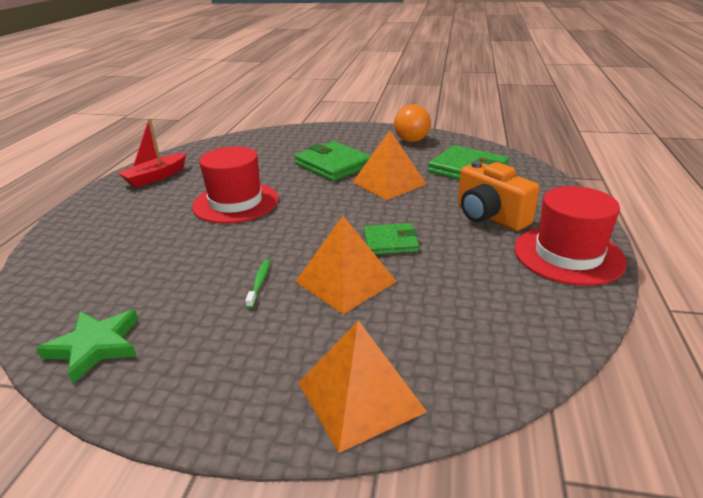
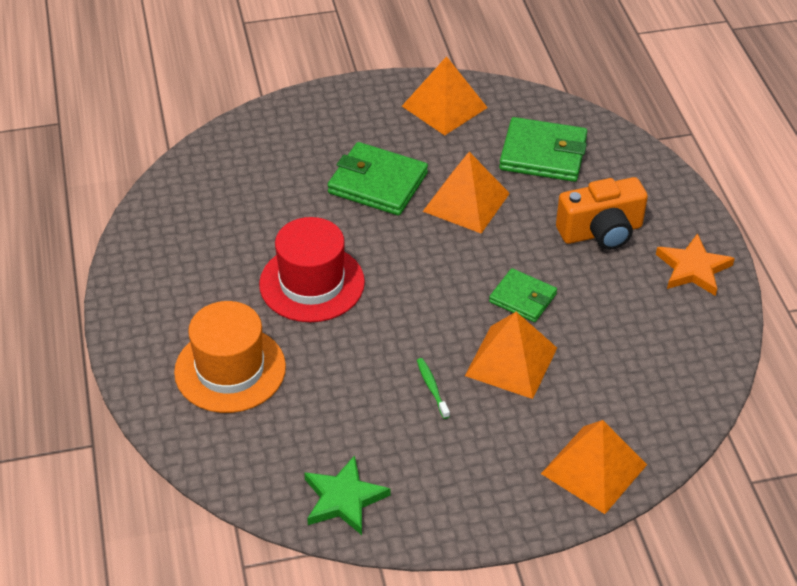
camera: 25 degrees left, 15 degrees up
red boat [118,118,187,188] -> none
green wallet [364,223,419,255] -> green wallet turned 60 degrees clockwise [489,268,557,322]
orange ball [394,104,431,142] -> orange pyramid [402,56,488,136]
orange camera [458,161,539,231] -> orange camera turned 45 degrees counterclockwise [556,177,648,250]
red hat [514,186,627,286] -> orange star [656,233,735,296]
none -> orange hat [174,301,286,413]

